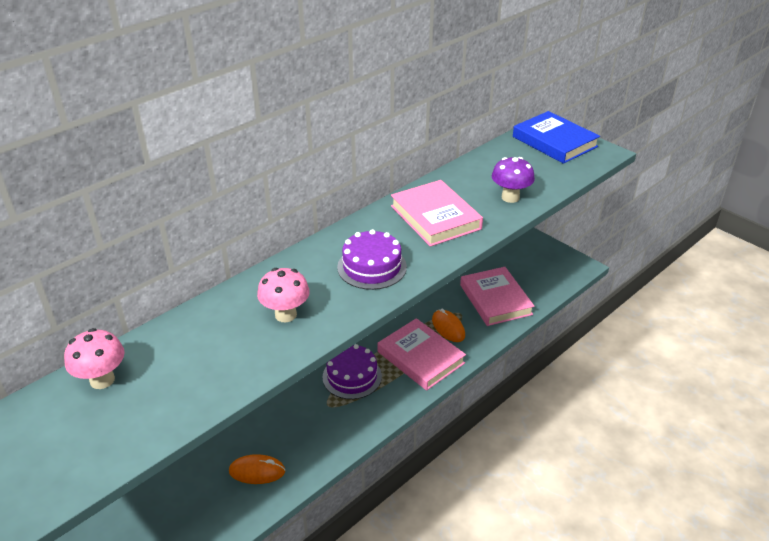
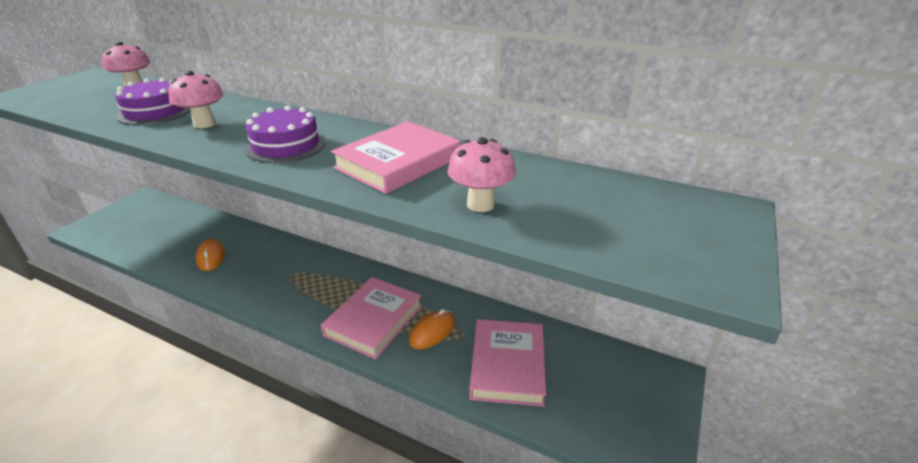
camera: 70 degrees right, 5 degrees down
purple cake [322,344,382,399] -> purple cake moved to [115,78,191,125]
pink book [460,267,535,326] -> pink book turned 45 degrees counterclockwise [469,319,546,407]
purple mushroom [492,157,535,203] -> pink mushroom [448,137,516,212]
blue book [513,111,600,164] -> none

